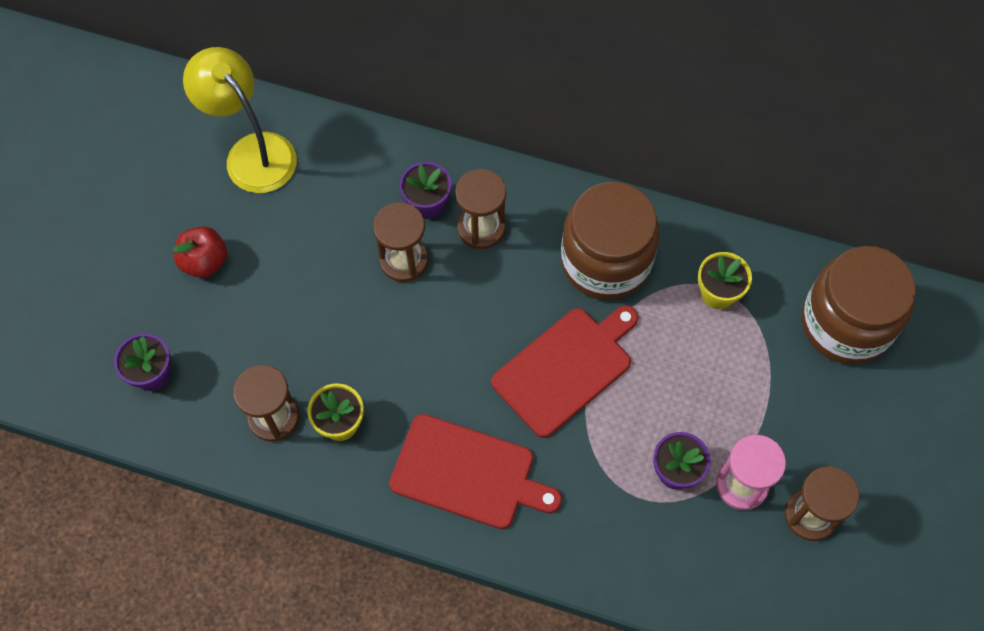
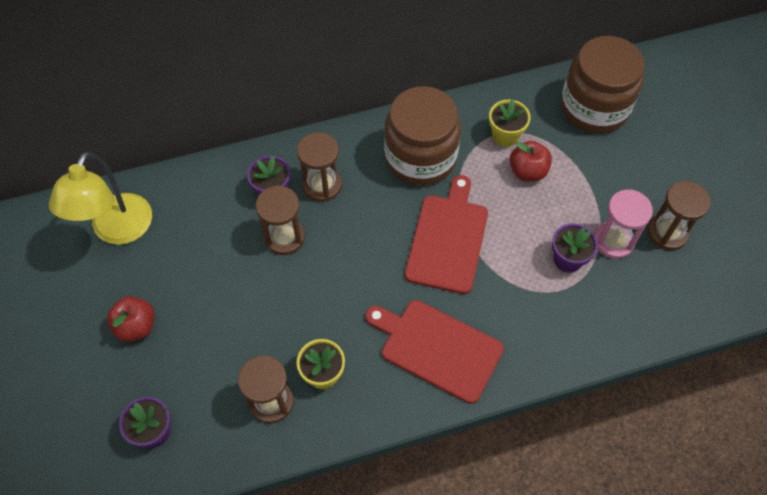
camera: 35 degrees left, 5 degrees down
yellow lamp [183,47,297,193] -> yellow lamp turned 90 degrees counterclockwise [49,152,152,245]
red cutting board [389,414,562,529] -> red cutting board turned 135 degrees counterclockwise [366,300,504,404]
none -> red apple [510,141,552,181]

